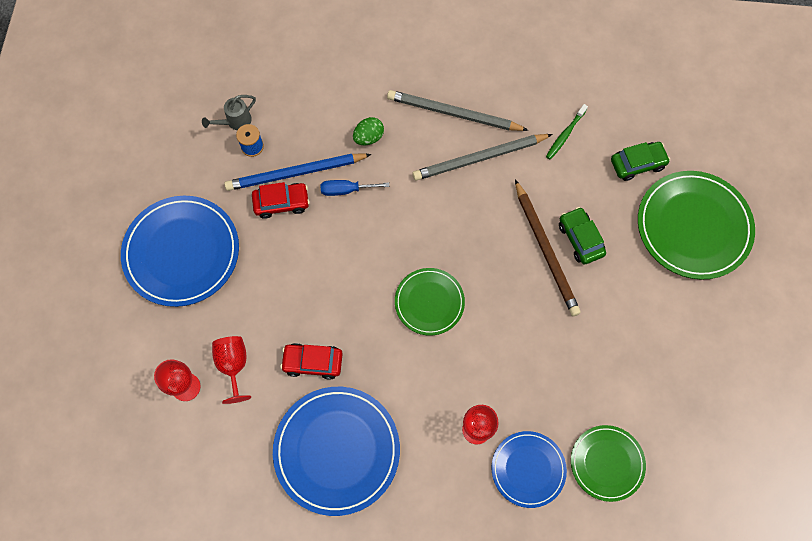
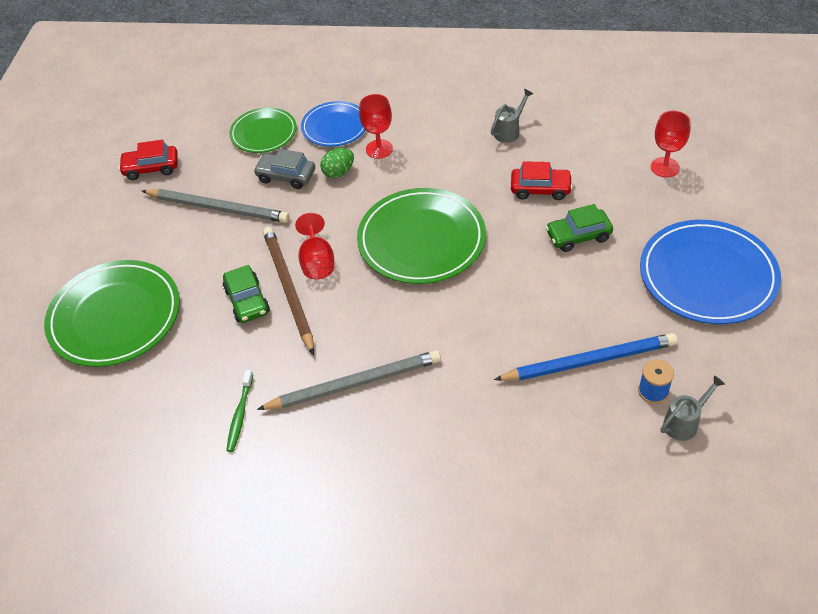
camera: 175 degrees left, 20 degrees down
red goblet [212,336,251,404] -> red goblet moved to [295,213,334,279]
red car [252,182,310,219] -> red car moved to [119,140,178,180]
blue plate [273,387,400,516] -> grey watering can [491,89,533,143]
blue screwdriver [321,180,389,196] -> none
green egg [353,117,384,145] -> green egg moved to [320,148,354,178]
grey pencil [387,90,528,131] -> grey pencil moved to [142,189,289,223]
green plate [395,268,465,336] -> green plate [357,188,486,284], size x1.70
green toothbrush [546,104,588,159] -> green toothbrush turned 150 degrees clockwise [226,370,253,452]
green car [611,142,670,181] -> green car moved to [545,204,613,252]
none -> grey car [253,149,315,189]

